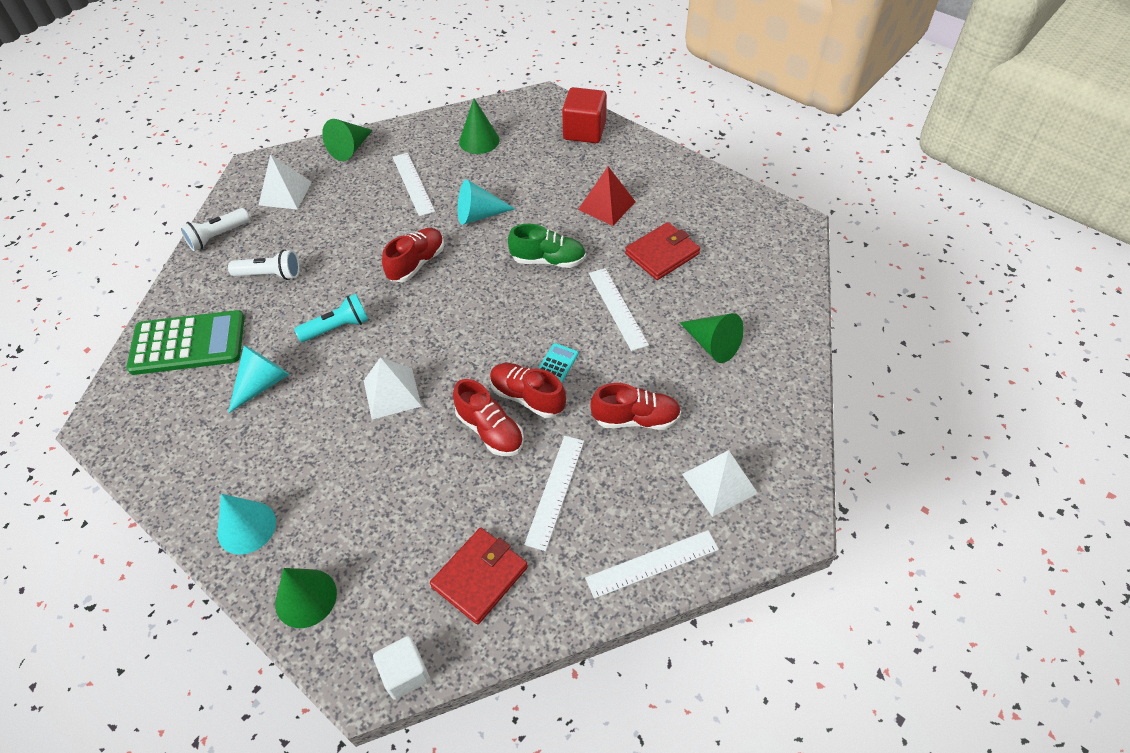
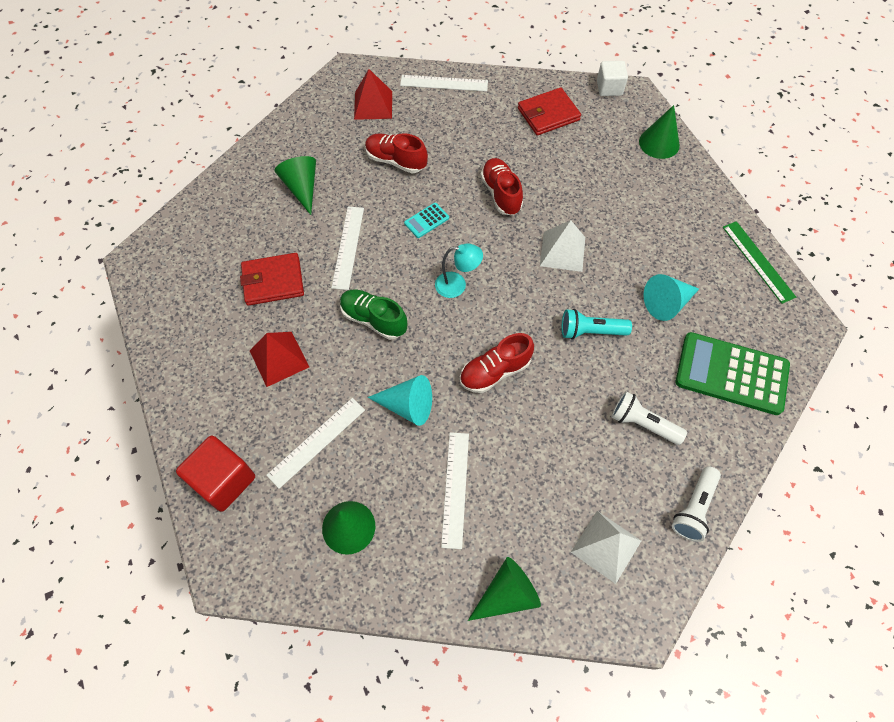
camera: 155 degrees left, 10 degrees up
white flashlight [180,208,250,251] -> white flashlight turned 135 degrees clockwise [672,466,721,542]
turquoise cone [217,494,276,554] -> none
red shoe [490,363,566,418] -> none
white ruler [524,436,584,551] -> white ruler moved to [266,398,365,489]
white pyramid [682,450,758,517] -> red pyramid [354,69,392,120]
none -> turquoise lamp [435,243,483,298]
none -> green ruler [723,221,796,304]

